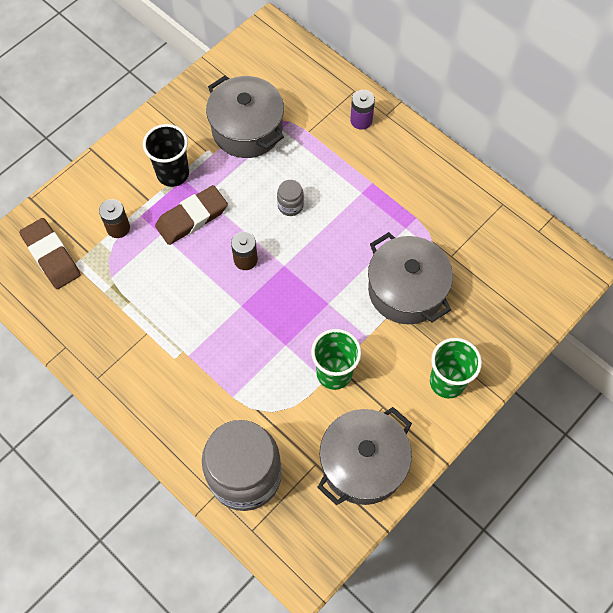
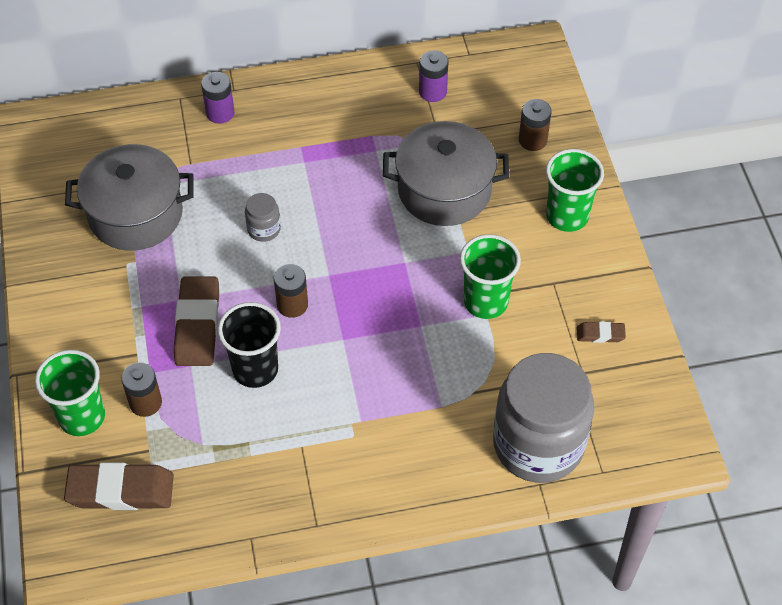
camera: 55 degrees left, 10 degrees down
black cup [143,124,189,187] -> black cup moved to [218,302,281,388]
grey pot [317,407,412,505] -> brown eraser [577,321,626,343]
none -> green cup [35,350,105,436]
none -> purple battery [419,51,449,102]
none -> brown battery [519,99,552,151]

